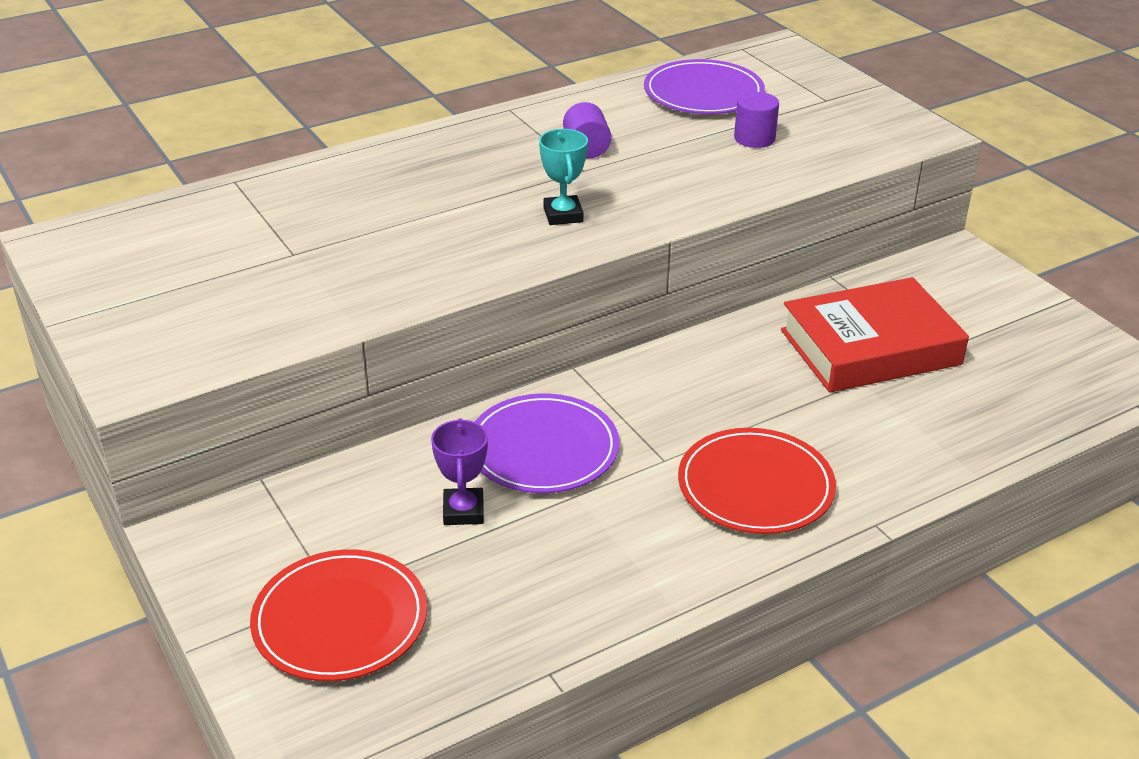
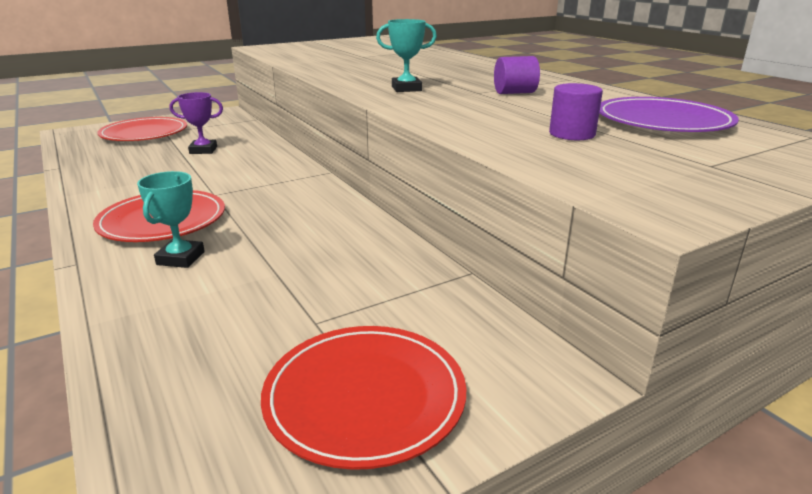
camera: 90 degrees right, 10 degrees down
purple plate [475,393,619,493] -> none
red book [781,277,969,393] -> none
none -> turquoise trophy [137,171,205,268]
none -> red plate [261,326,466,470]

